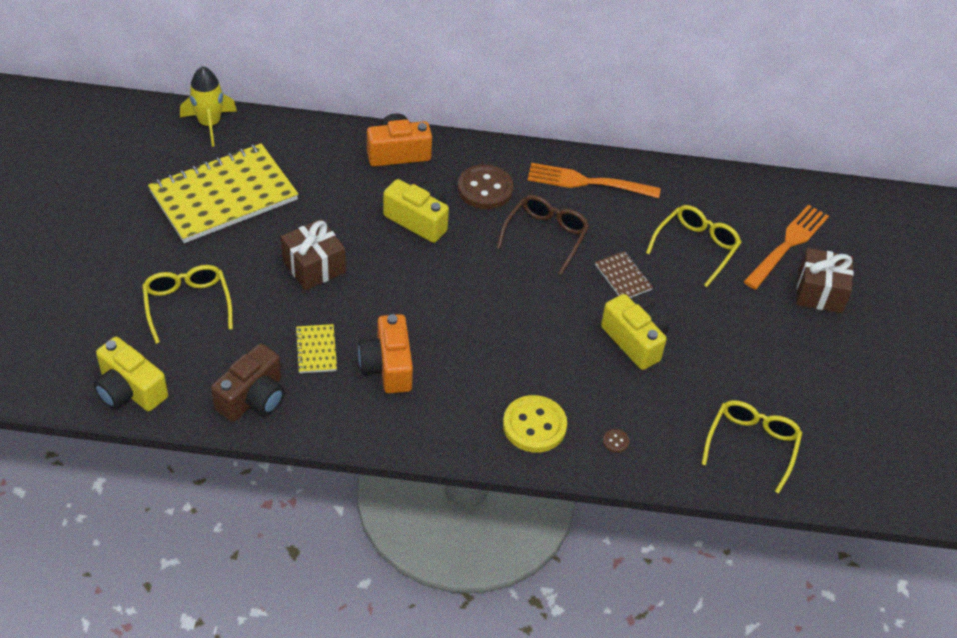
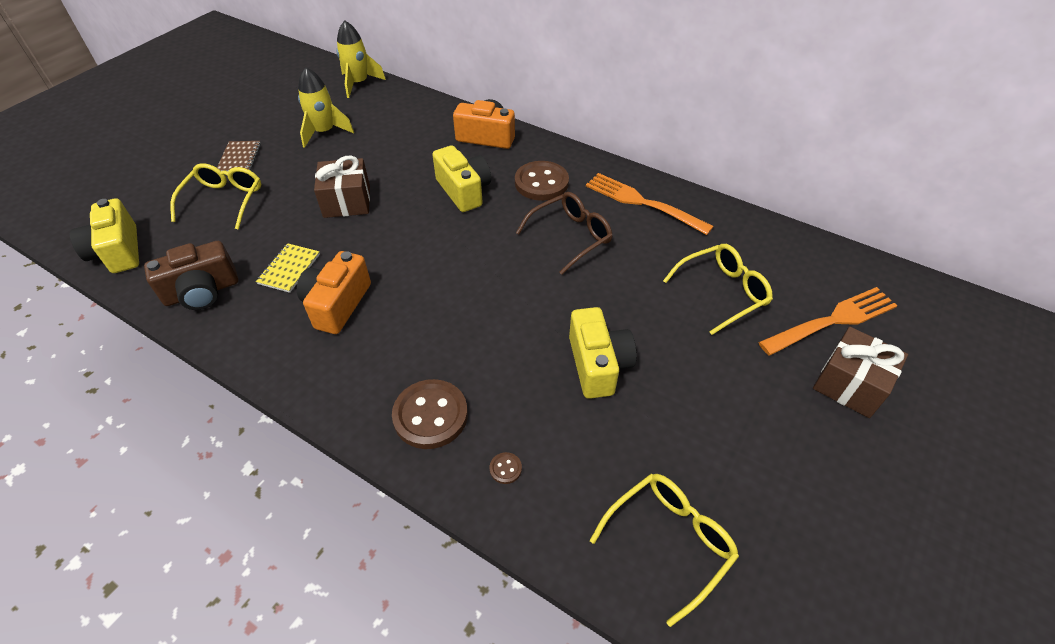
camera: 30 degrees right, 0 degrees up
yellow notebook [148,143,298,243] -> yellow rocket [298,67,354,148]
yellow button [503,395,567,453] -> brown button [392,379,468,449]
brown notebook [595,251,653,298] -> brown notebook moved to [217,141,261,172]

